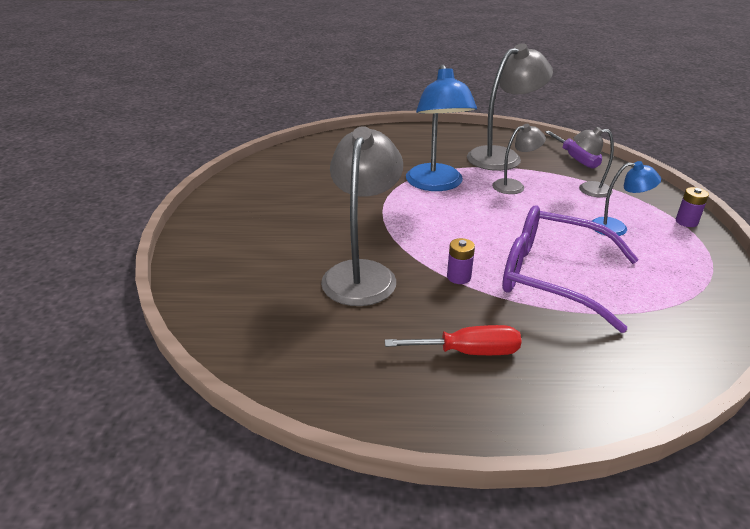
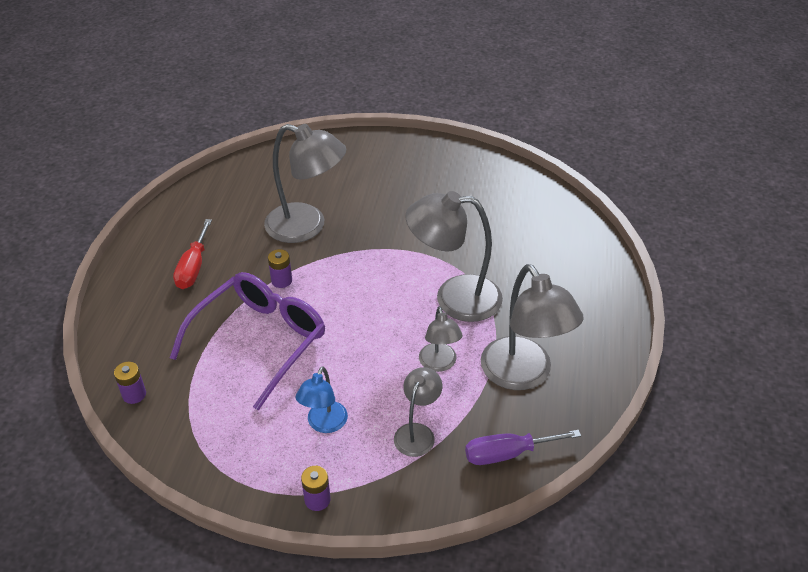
camera: 100 degrees right, 10 degrees up
blue lamp [406,65,477,191] -> grey lamp [405,191,503,322]
none -> purple battery [114,362,146,404]

